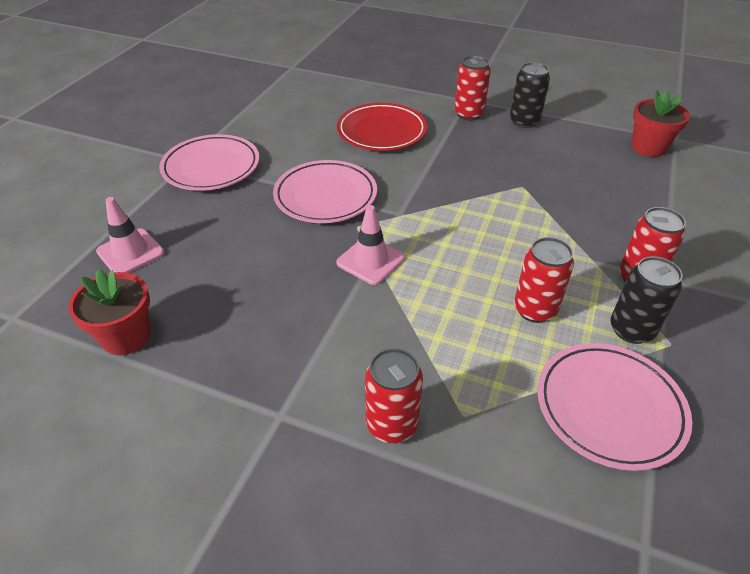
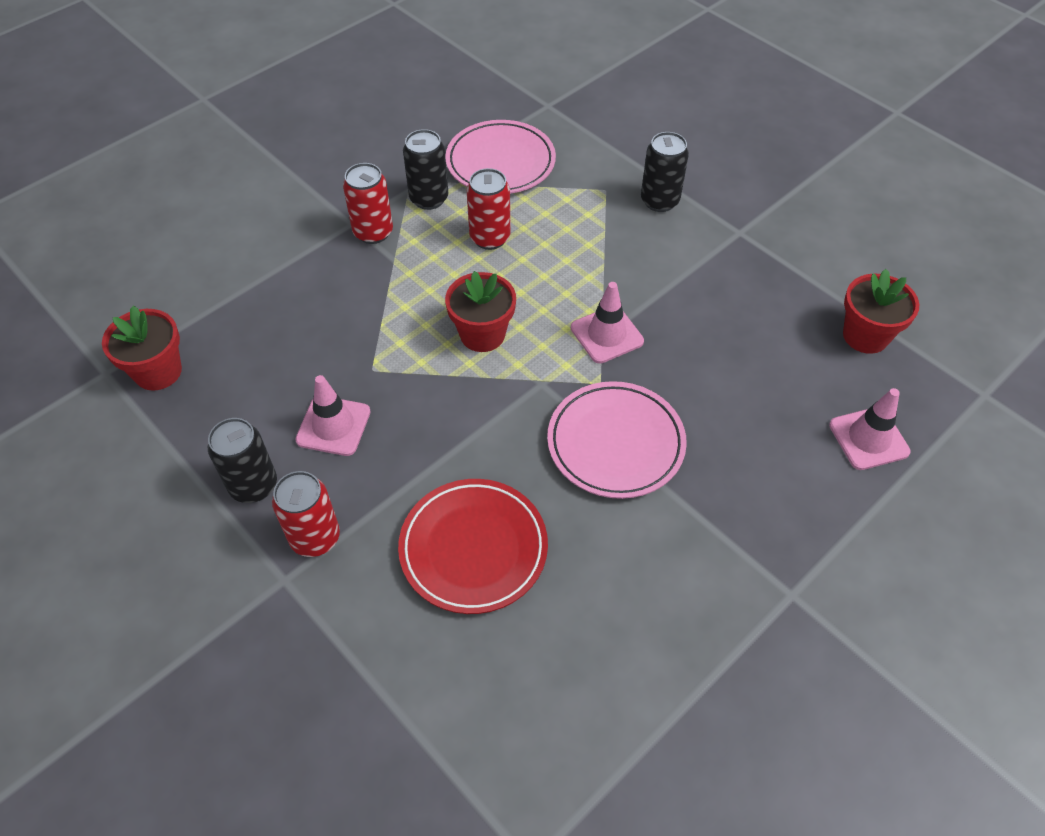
camera: 155 degrees left, 10 degrees up
pink plate [159,134,259,191] -> none
red can [365,348,423,443] -> black can [641,132,689,212]
none -> pink traffic cone [295,375,371,456]
none -> red flower pot [445,271,516,352]

